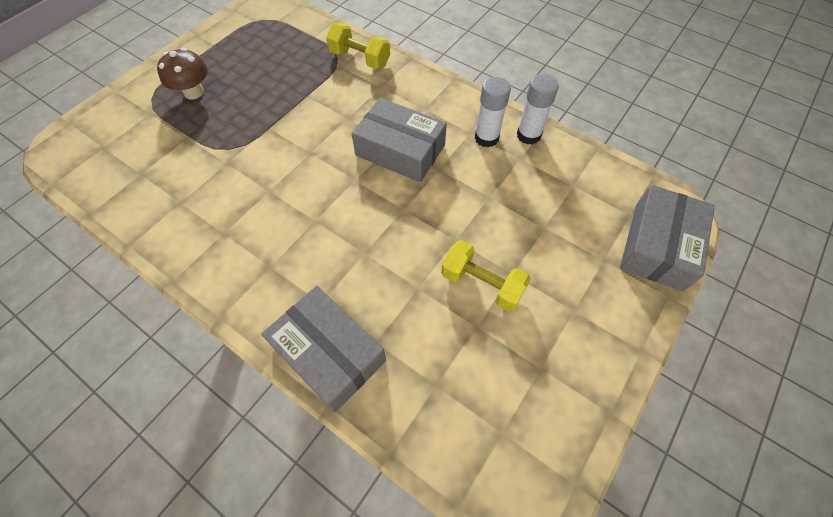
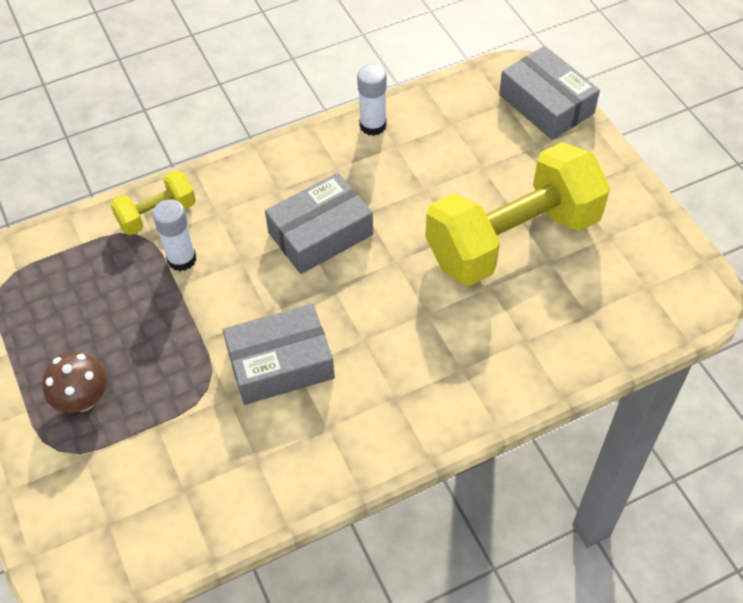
camera: 60 degrees left, 5 degrees down
grey box [261,286,386,413] -> grey box moved to [223,304,335,405]
yellow dumbbell [441,240,531,312] -> yellow dumbbell [425,142,610,286], size x2.15
white glue stick [475,77,511,147] -> white glue stick moved to [152,199,196,271]

